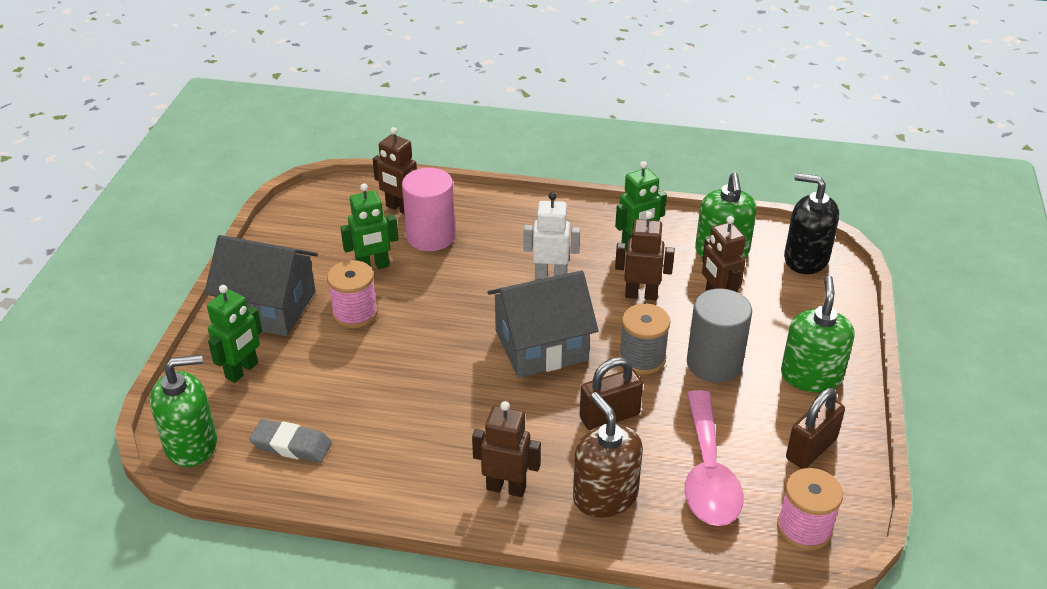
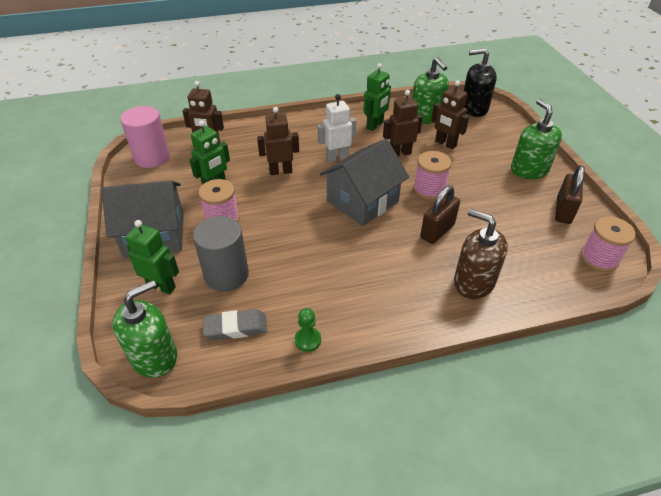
camera: 25 degrees left, 5 degrees up
green robot [207,285,262,383] -> green robot turned 75 degrees counterclockwise [125,220,179,294]
pink cylinder [402,168,456,251] -> pink cylinder moved to [120,106,170,168]
brown robot [472,401,541,497] -> brown robot moved to [257,107,299,175]
grey spool [619,304,670,374] -> pink spool [414,151,452,200]
pink spoon [685,390,744,526] -> none
grey cylinder [687,288,752,383] -> grey cylinder moved to [193,216,249,292]
none -> green pawn [295,308,321,352]

